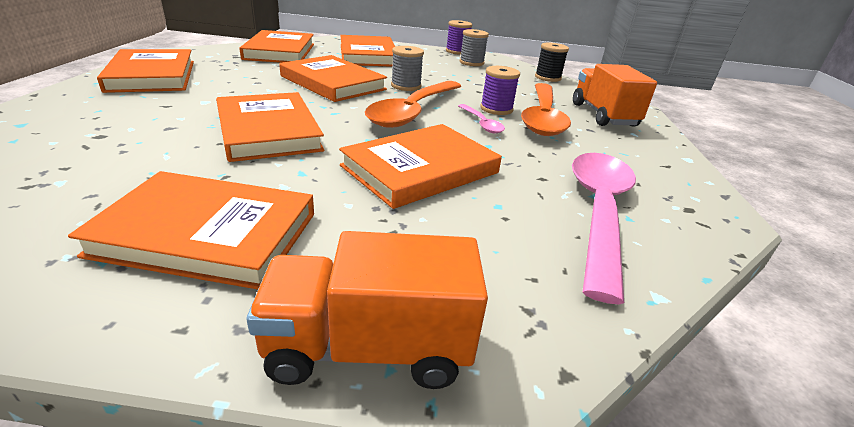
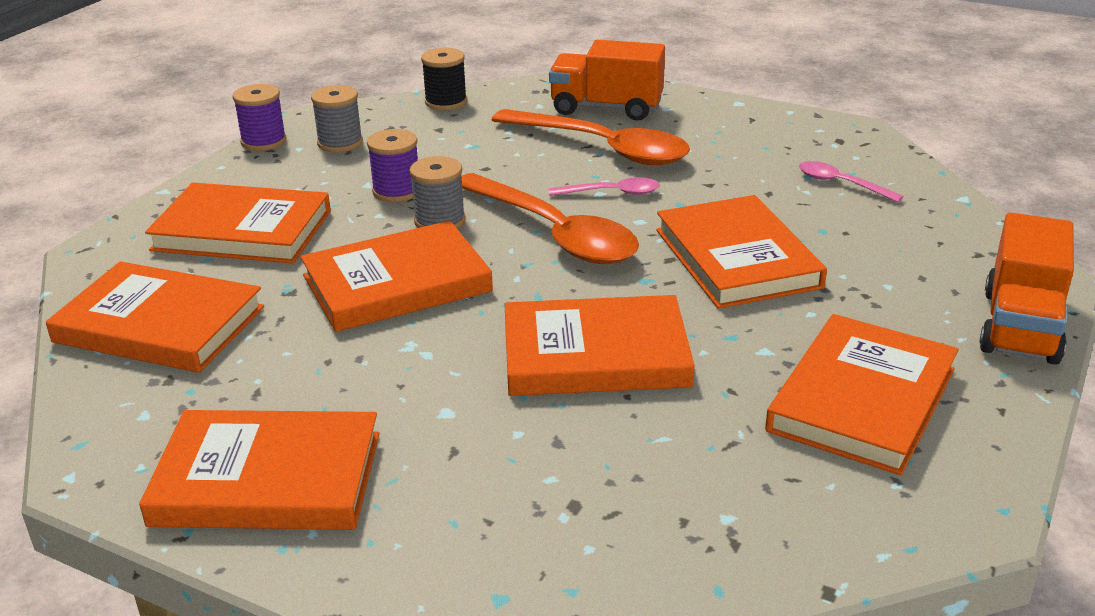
camera: 65 degrees left, 0 degrees up
purple spool [480,66,520,115] -> purple spool moved to [367,129,418,202]
pink spoon [572,153,636,305] -> pink spoon [799,161,904,203], size x0.47

